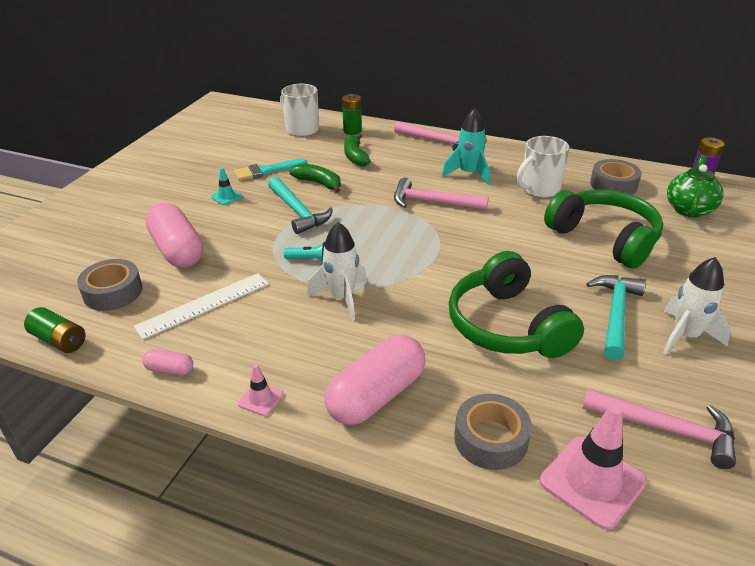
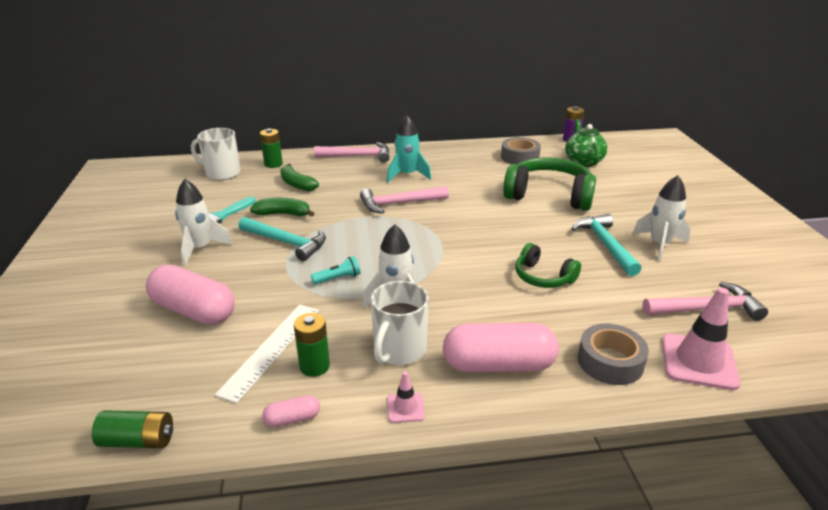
camera: 30 degrees left, 5 degrees down
grey tape [77,259,142,311] -> none
turquoise traffic cone [211,168,242,205] -> white rocket [175,179,233,266]
pink capsule [324,335,425,425] -> pink capsule turned 75 degrees clockwise [443,323,559,372]
green headphones [449,251,584,358] -> green headphones [515,243,581,288], size x0.56
white mug [516,136,569,198] -> white mug moved to [371,281,429,365]
none -> green battery [294,313,330,377]

